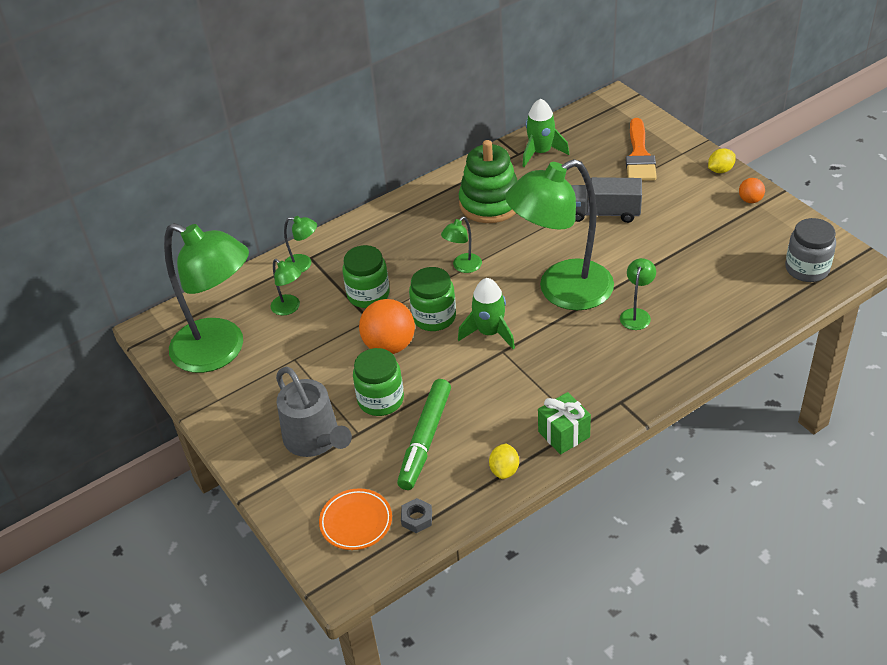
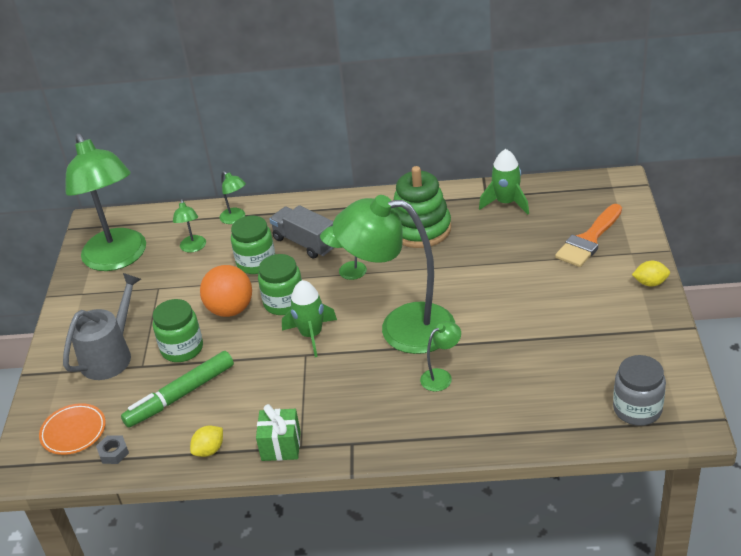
camera: 35 degrees right, 5 degrees down
grey watering can [276,367,352,457] -> grey watering can turned 150 degrees counterclockwise [63,273,141,380]
grey truck [571,177,642,223] -> grey truck moved to [269,205,334,259]
orange ball [739,178,765,203] -> none

